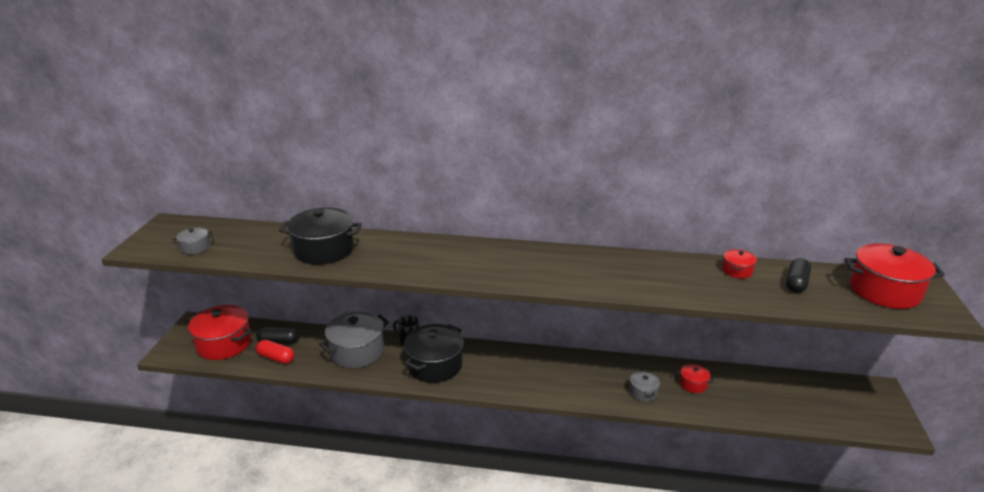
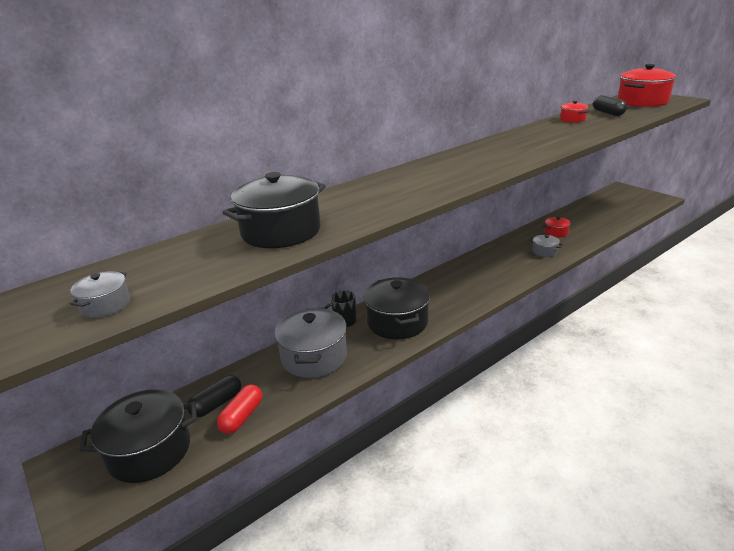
camera: 45 degrees left, 0 degrees up
red pot [188,305,252,360] -> black pot [80,389,197,483]
red capsule [256,340,295,364] -> red capsule turned 45 degrees counterclockwise [217,384,262,434]

